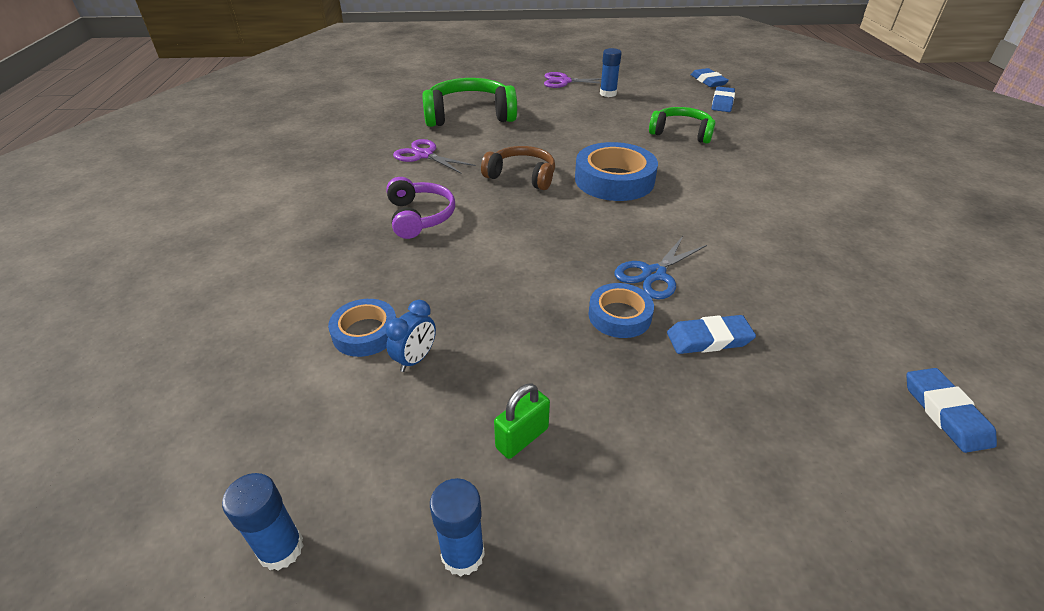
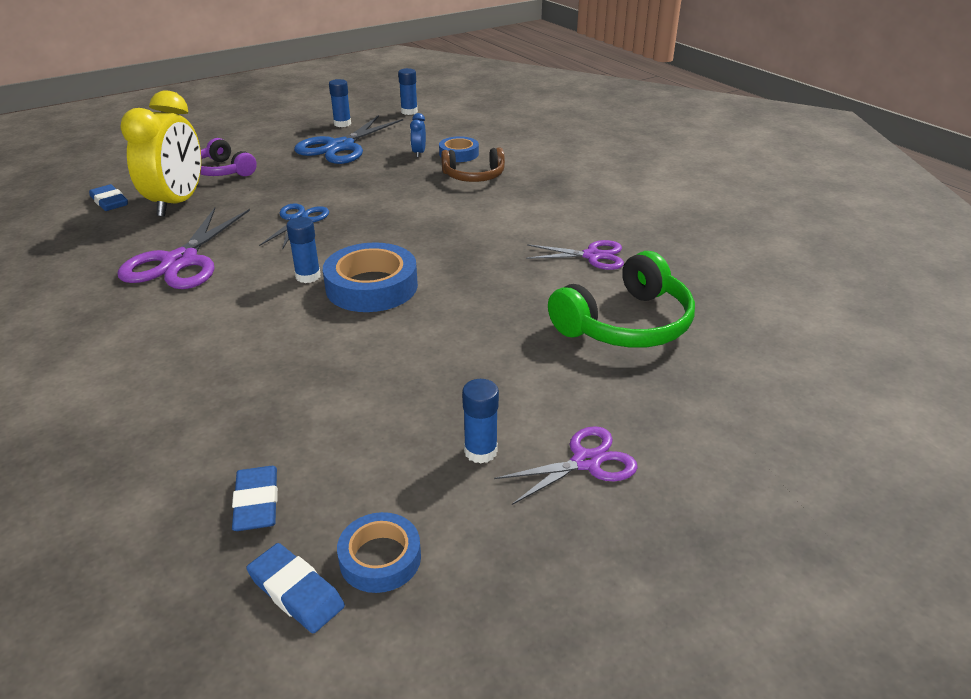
camera: 150 degrees right, 5 degrees down
purple headphones [386,177,455,239] -> purple headphones moved to [200,138,257,176]
brown headphones [481,146,555,190] -> brown headphones moved to [441,148,505,182]
green padlock [494,383,550,459] -> blue scissors [294,115,403,164]
blue tape [588,283,654,338] -> blue tape moved to [337,512,421,593]
green headphones [649,107,715,144] -> none
blue eraser [667,315,756,354] -> none
none -> purple scissors [117,208,250,289]
none -> yellow clock [120,90,201,217]
none -> blue glue stick [286,217,321,283]

